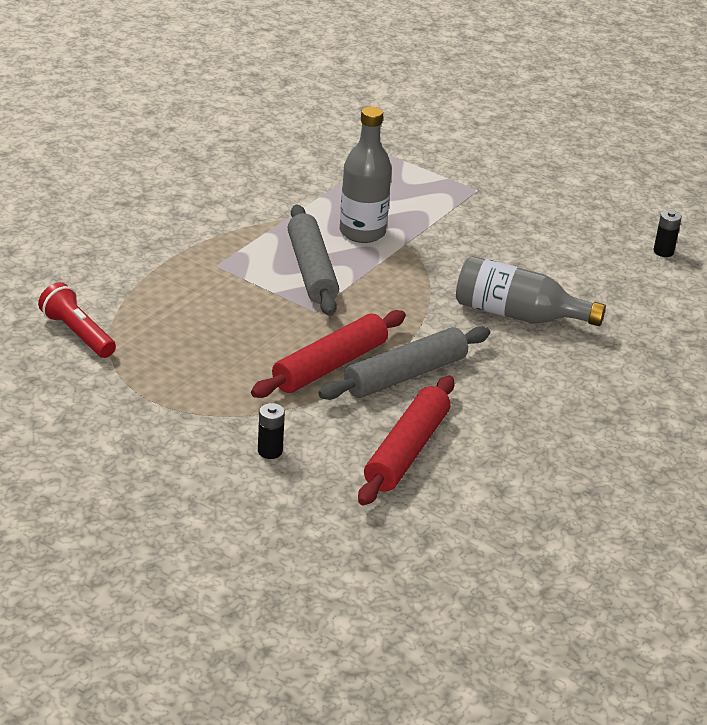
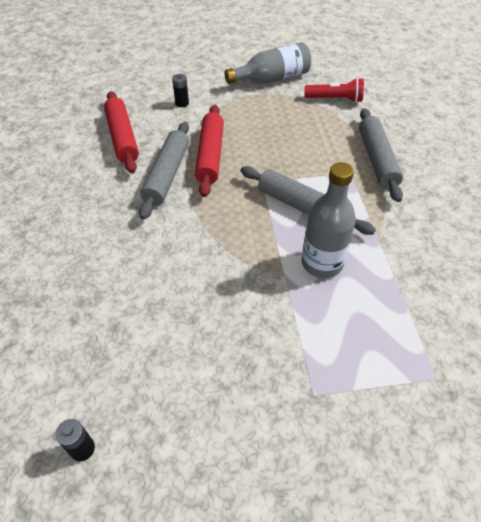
camera: 140 degrees right, 15 degrees up
grey bottle [456,256,606,326] -> grey bottle moved to [224,42,311,84]
none -> grey rolling pin [359,108,403,202]

